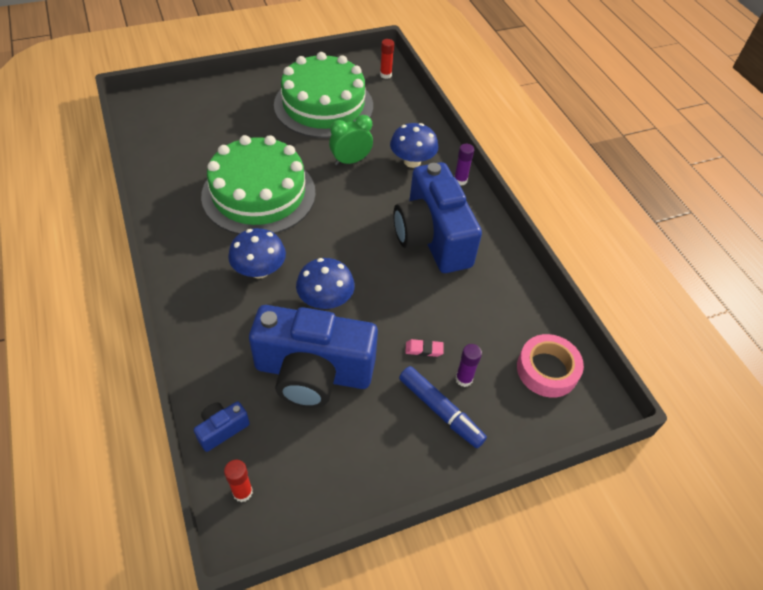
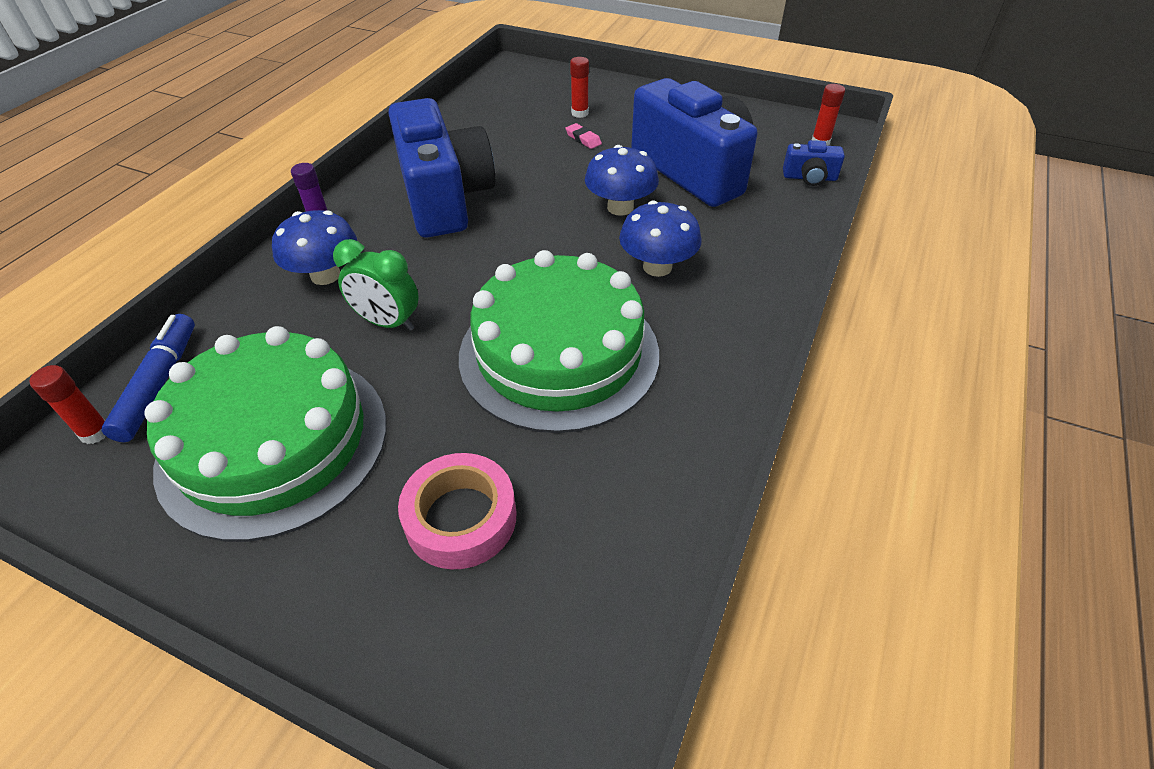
camera: 130 degrees left, 5 degrees down
blue camera [393,162,482,273] -> blue camera turned 45 degrees counterclockwise [388,98,495,238]
blue marker [399,366,487,448] -> blue marker moved to [101,314,195,442]
purple glue stick [455,344,482,387] -> red glue stick [570,57,589,118]
pink tape [517,334,584,398] -> pink tape moved to [398,453,516,570]

